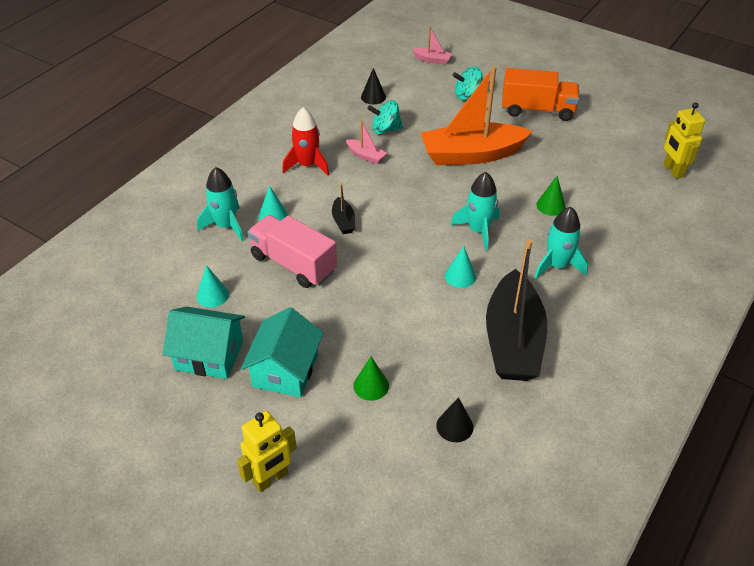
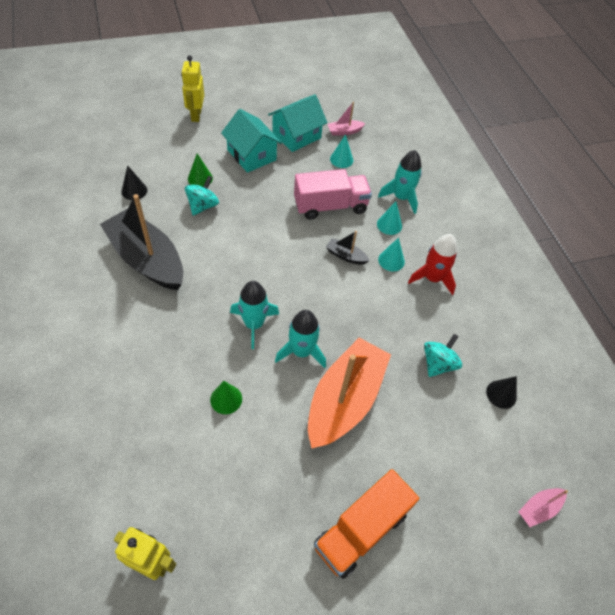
camera: 125 degrees right, 10 degrees up
pink boat [346,120,387,164] -> pink boat moved to [328,102,366,136]
turquoise cone [445,246,476,288] -> turquoise cone moved to [378,237,405,271]
turquoise spinning top [453,67,483,100] -> turquoise spinning top moved to [185,175,219,216]
turquoise rocket [534,207,588,279] -> turquoise rocket moved to [275,310,326,368]

